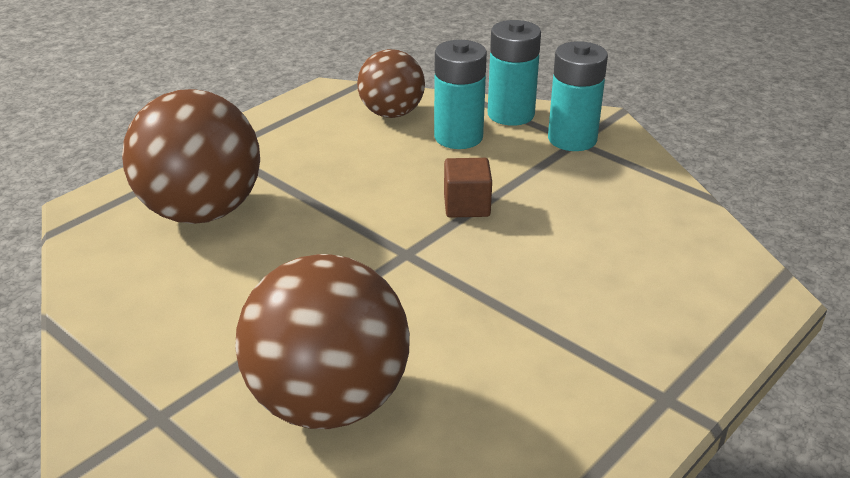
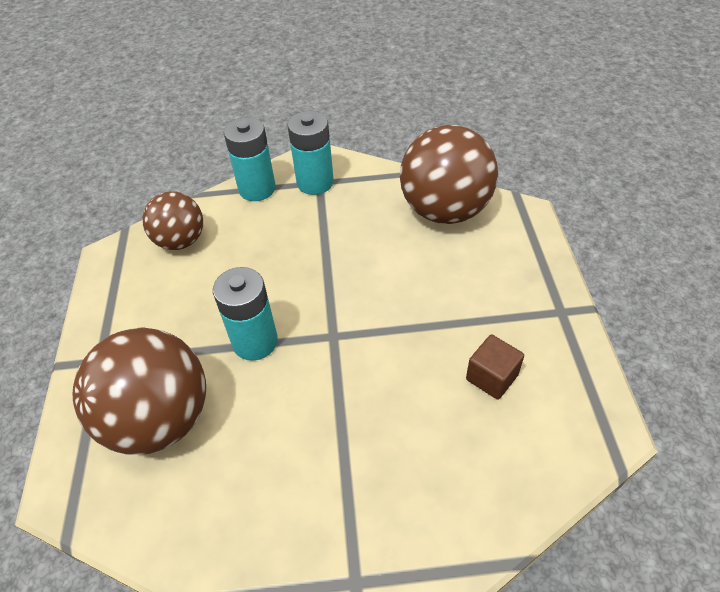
camera: 45 degrees left, 15 degrees up
brown ball [235,254,410,429] -> brown ball moved to [400,125,498,224]
turquoise battery [434,40,487,149] -> turquoise battery moved to [213,267,278,361]
brown cube [444,158,492,218] -> brown cube moved to [466,334,524,400]

